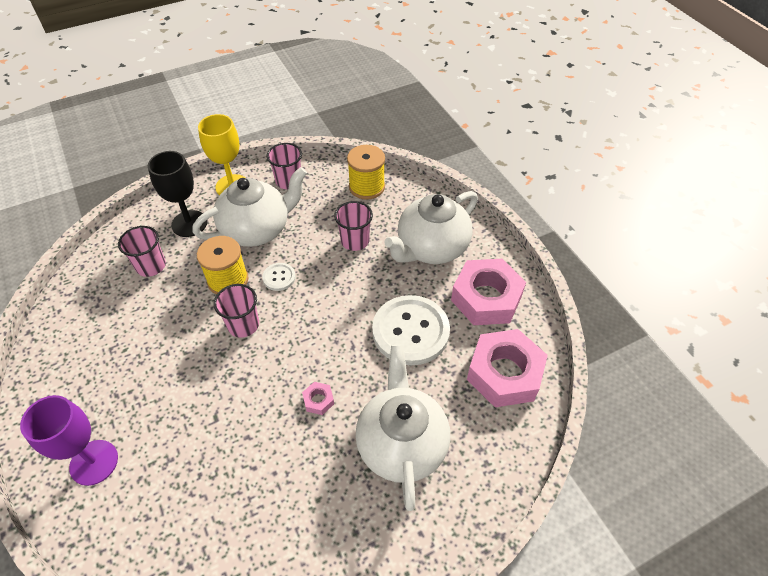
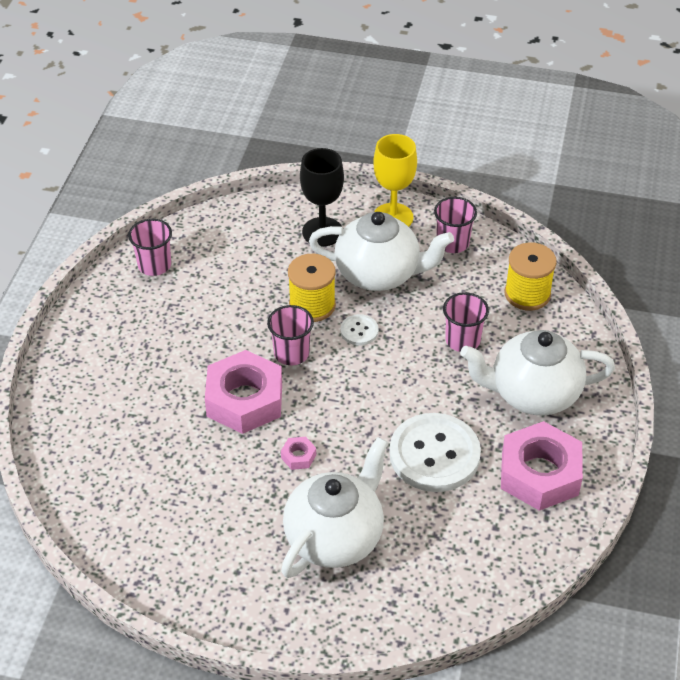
camera: 40 degrees right, 5 degrees down
purple goblet [20,395,118,486] -> none
pink cup [118,226,166,277] -> pink cup moved to [128,219,172,276]
pink nut [467,329,548,407] -> pink nut moved to [205,350,282,434]

